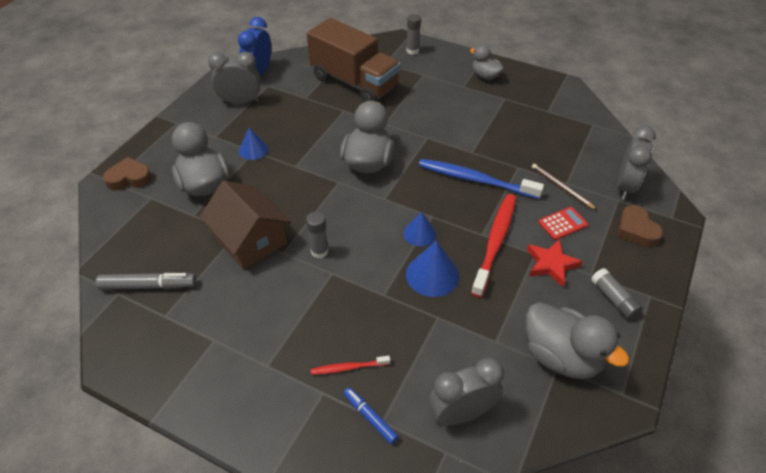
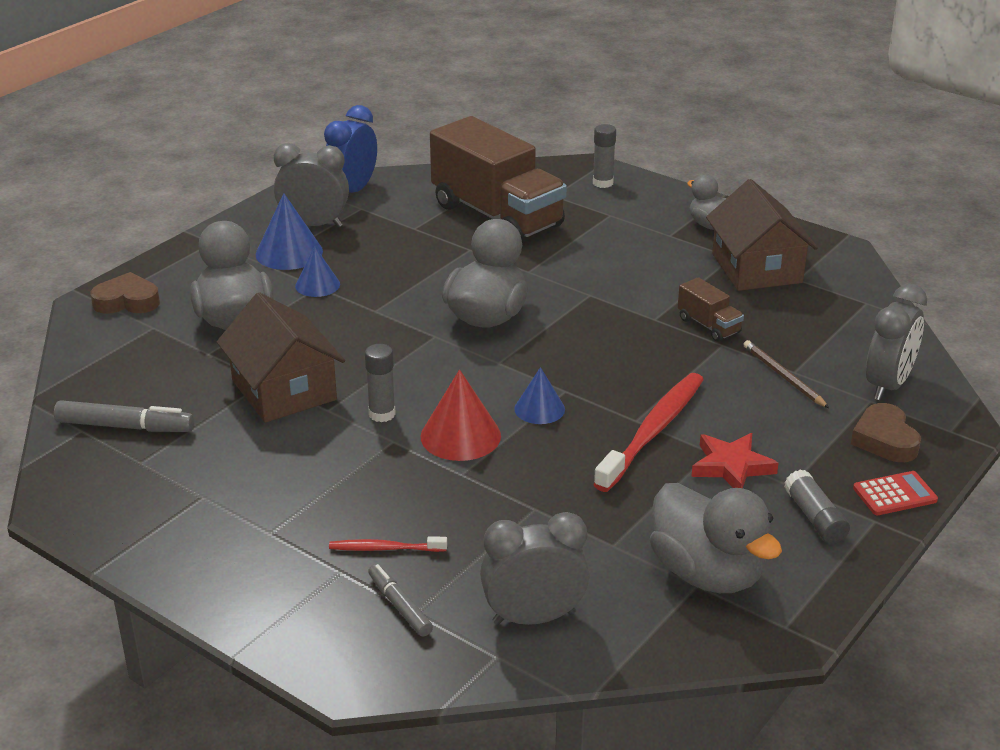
camera: 10 degrees right, 15 degrees down
blue marker [343,387,399,444] -> grey marker [368,564,433,636]
blue cone [406,241,459,297] -> blue cone moved to [255,193,323,270]
blue toothbrush [419,159,544,199] -> none
red calculator [538,207,588,240] -> red calculator moved to [853,471,938,515]
none -> red cone [421,369,501,461]
none -> brown truck [678,277,744,342]
none -> brown house [706,179,818,291]

